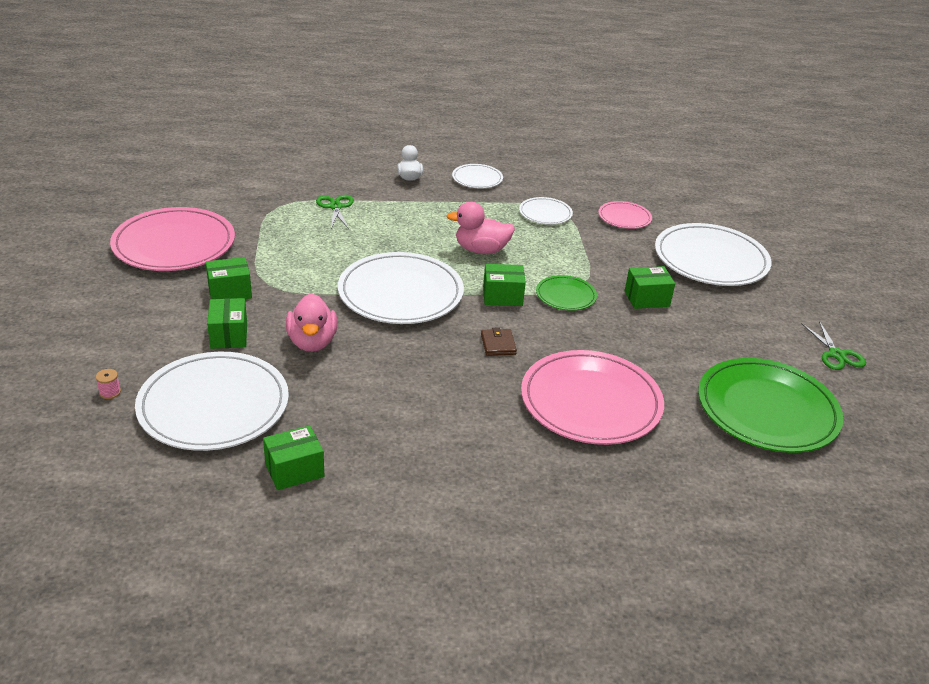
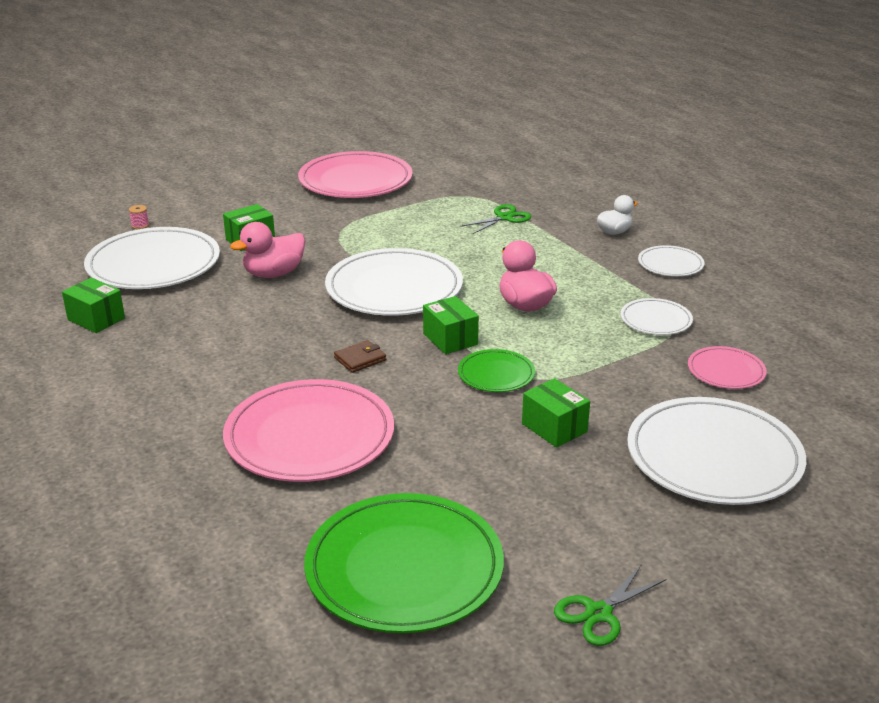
camera: 65 degrees right, 5 degrees down
green box [206,257,252,299] -> none

